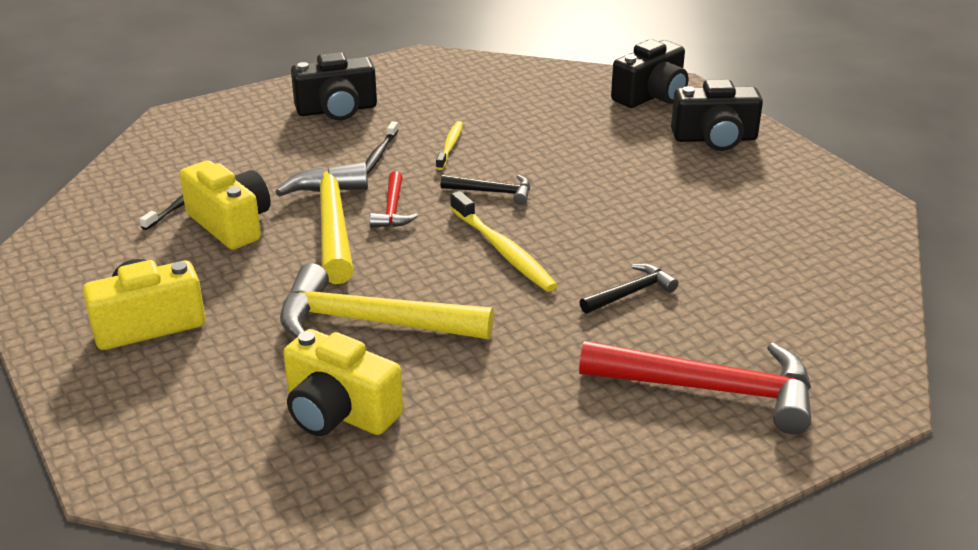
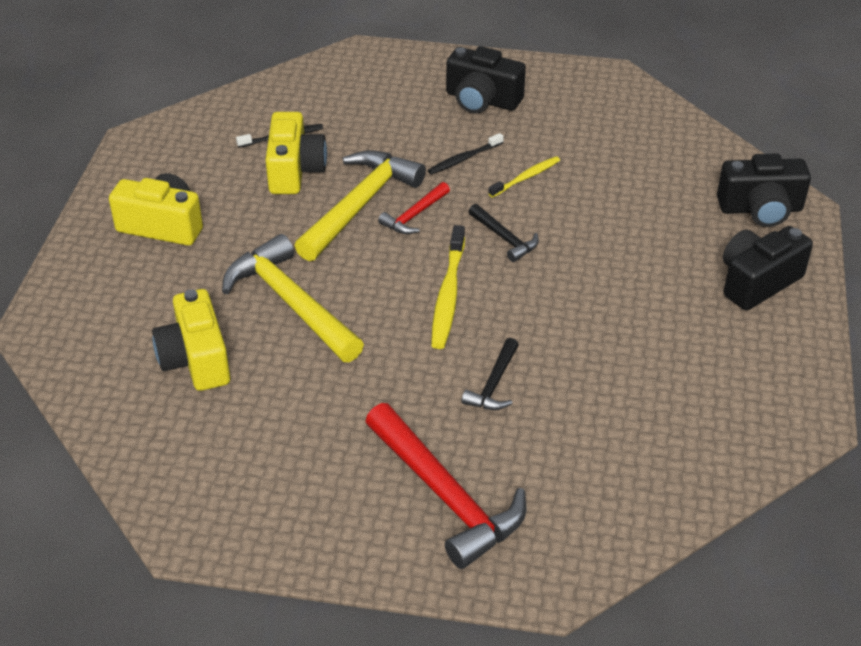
camera: 40 degrees right, 10 degrees up
black hammer [580,264,678,314] -> black hammer turned 105 degrees clockwise [461,338,519,410]
black camera [671,79,763,151] -> black camera turned 105 degrees clockwise [723,226,813,311]

